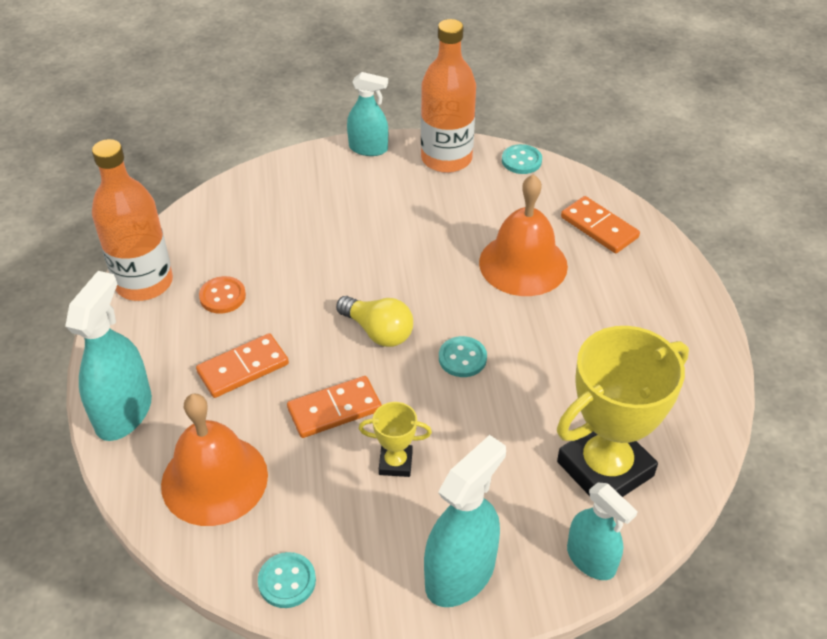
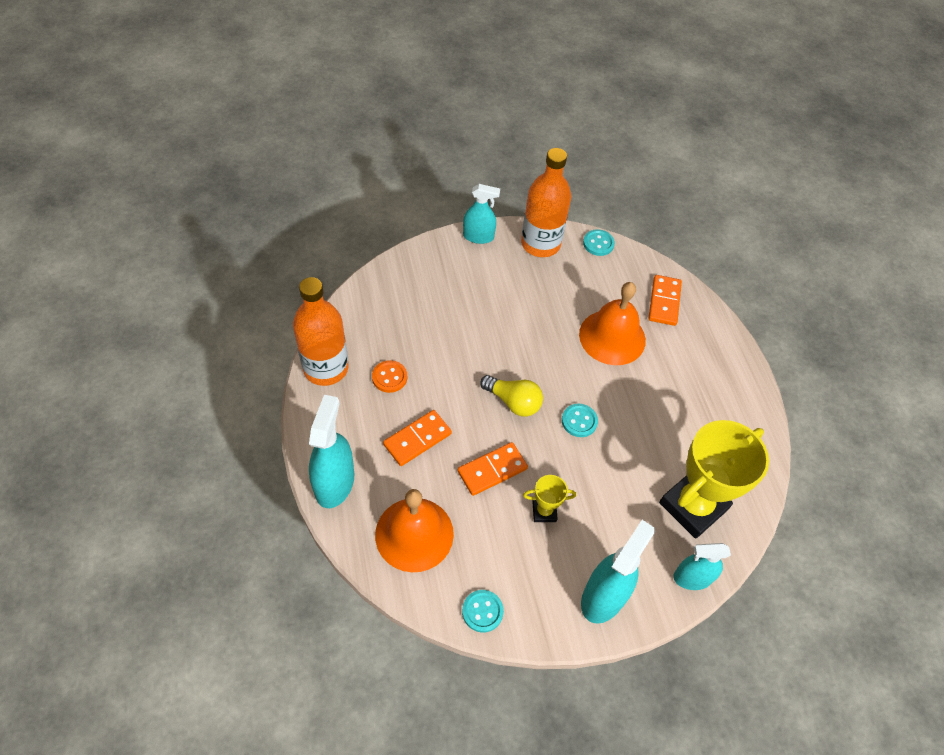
camera: 10 degrees left, 10 degrees up
orange domino [561,196,640,253] -> orange domino turned 60 degrees clockwise [649,275,682,326]
turquoise spray bottle [567,482,638,580] -> turquoise spray bottle turned 135 degrees clockwise [673,543,731,590]

